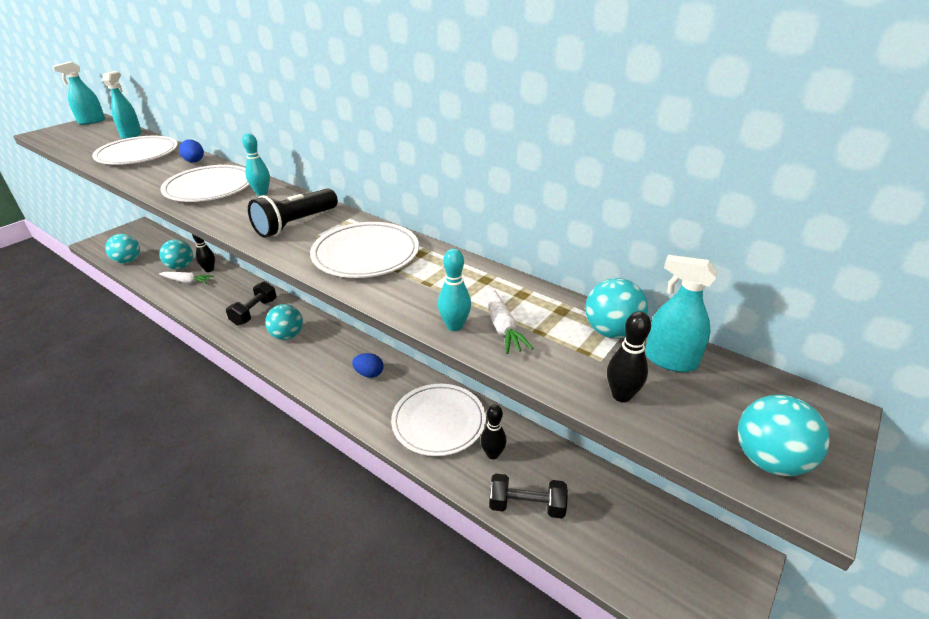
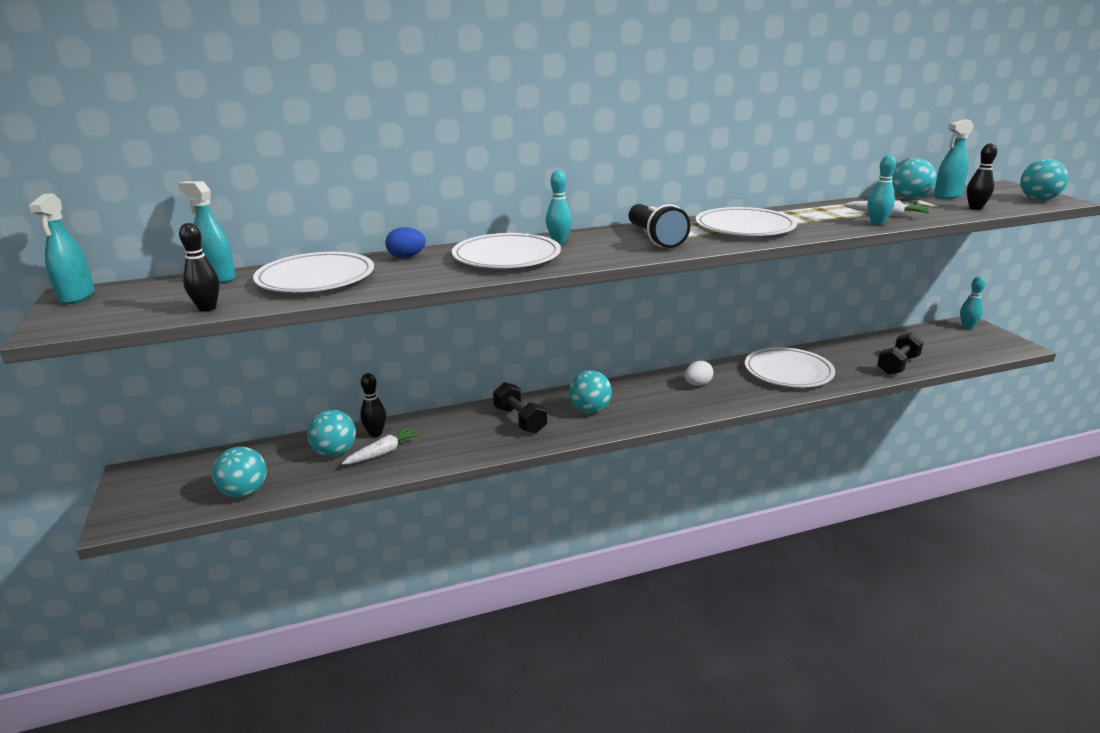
camera: 55 degrees left, 10 degrees down
blue egg [352,353,384,378] -> white egg [685,361,713,386]
black bowling pin [481,405,507,459] -> black bowling pin moved to [179,223,220,312]
none -> turquoise bowling pin [960,277,985,329]

